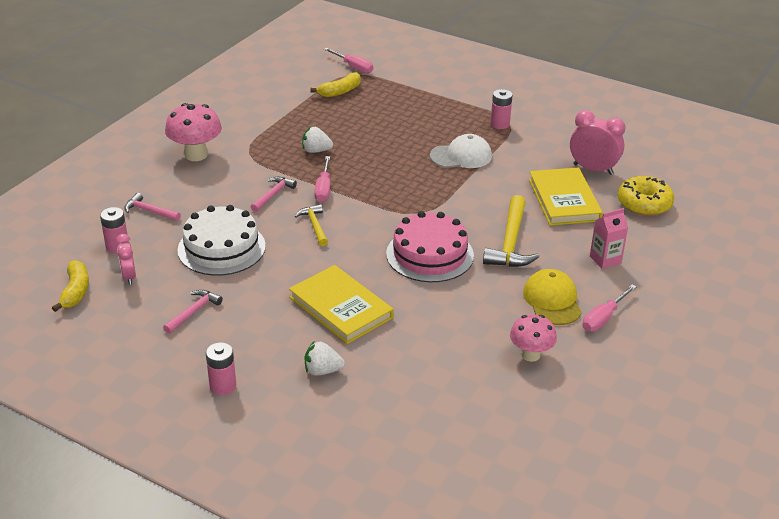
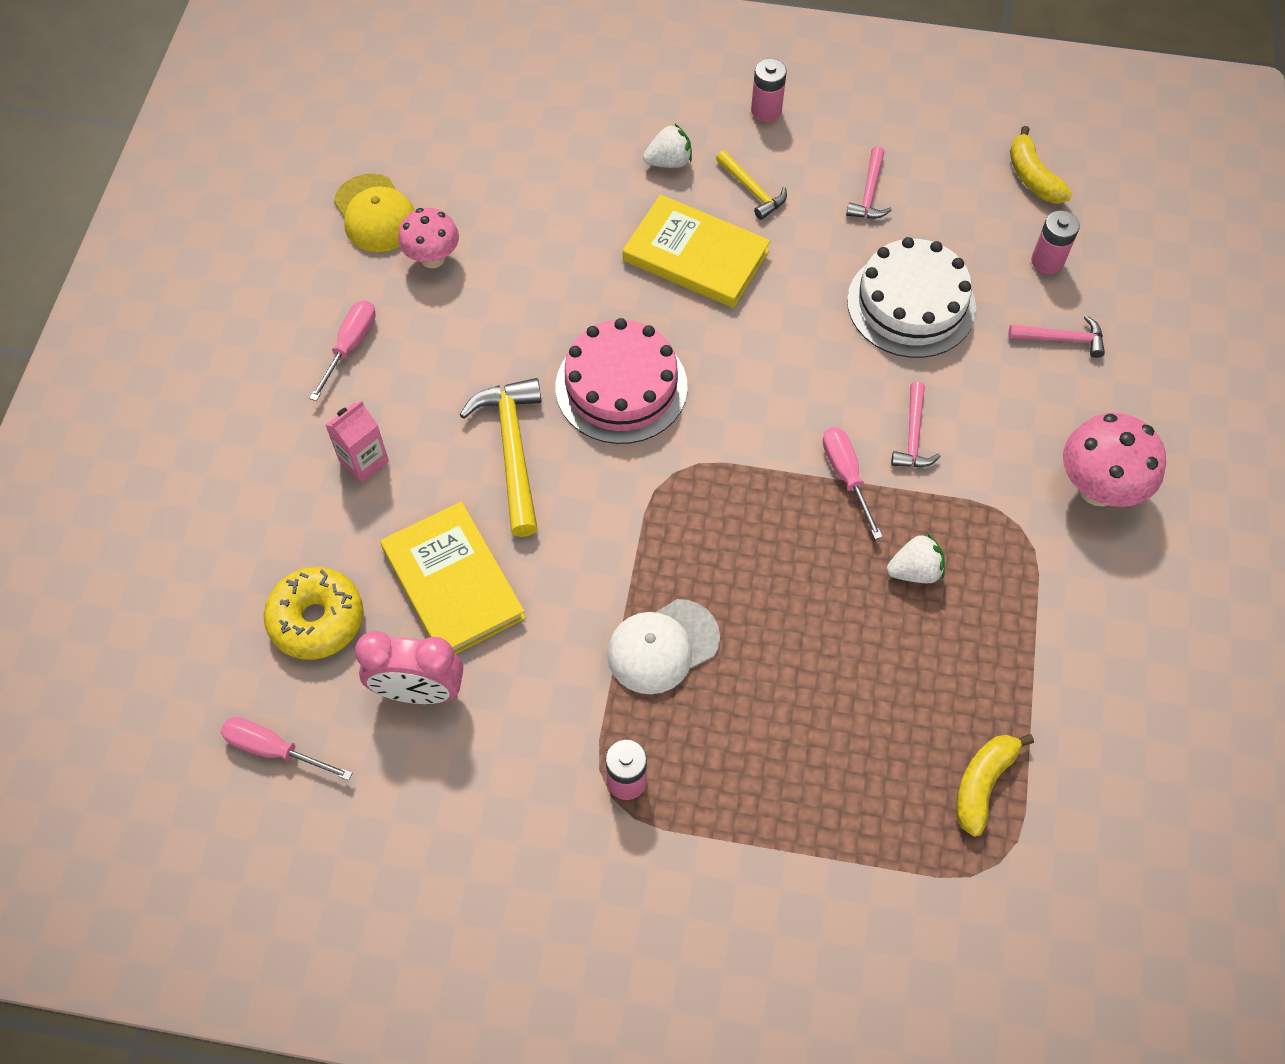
camera: 160 degrees right, 25 degrees up
pink clock [116,234,136,285] -> none
yellow hammer [295,204,328,246] -> yellow hammer moved to [716,150,787,220]
pink screwdriver [324,48,373,74] -> pink screwdriver moved to [221,717,352,781]
yellow cap [523,269,582,325] -> yellow cap moved to [334,174,415,252]

